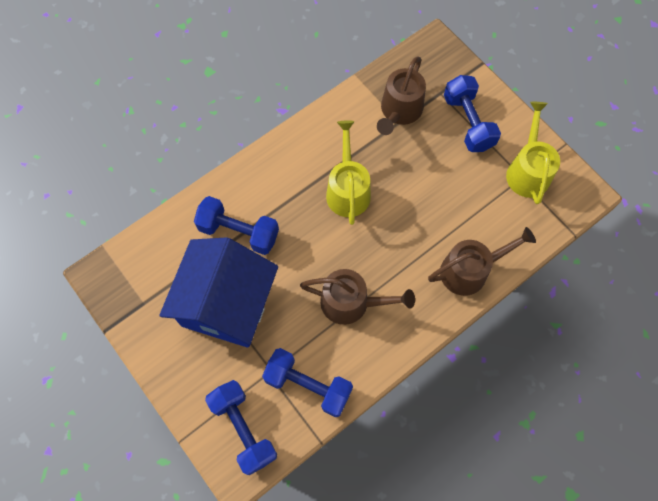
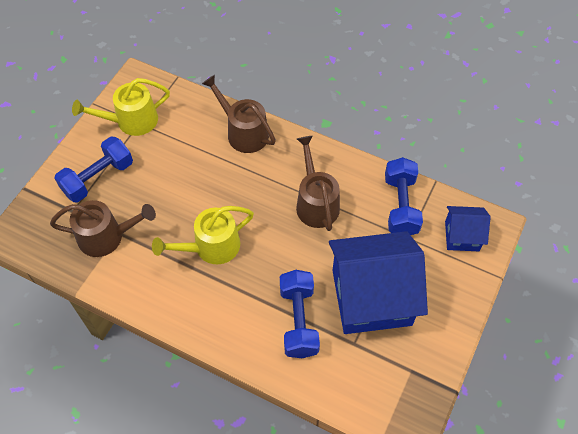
camera: 115 degrees left, 10 degrees down
blue dumbbell [205,380,277,475] -> blue house [445,206,491,251]

